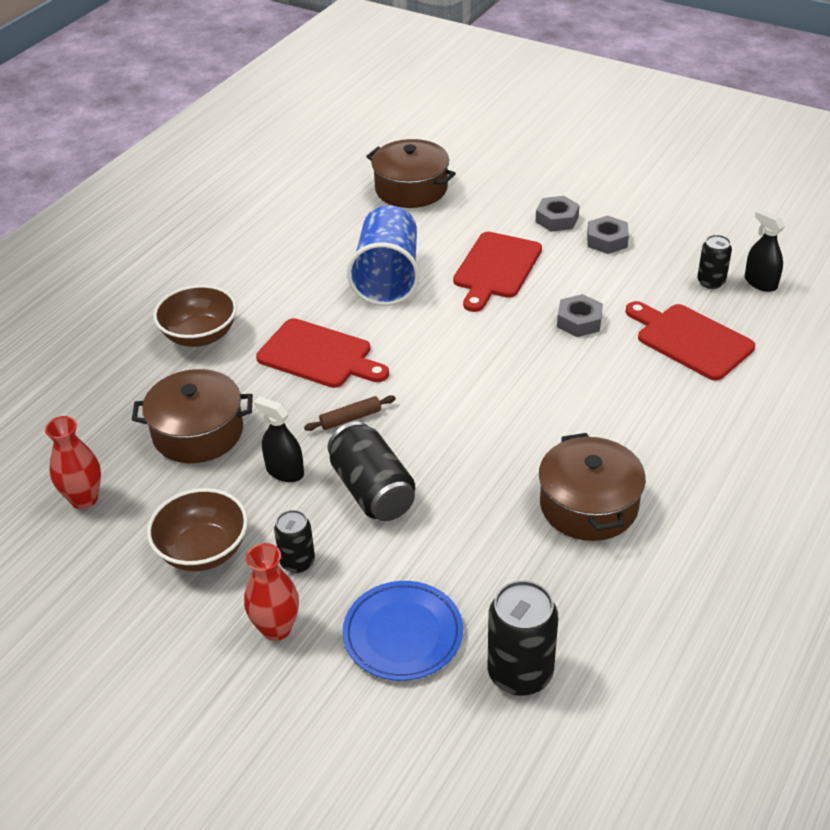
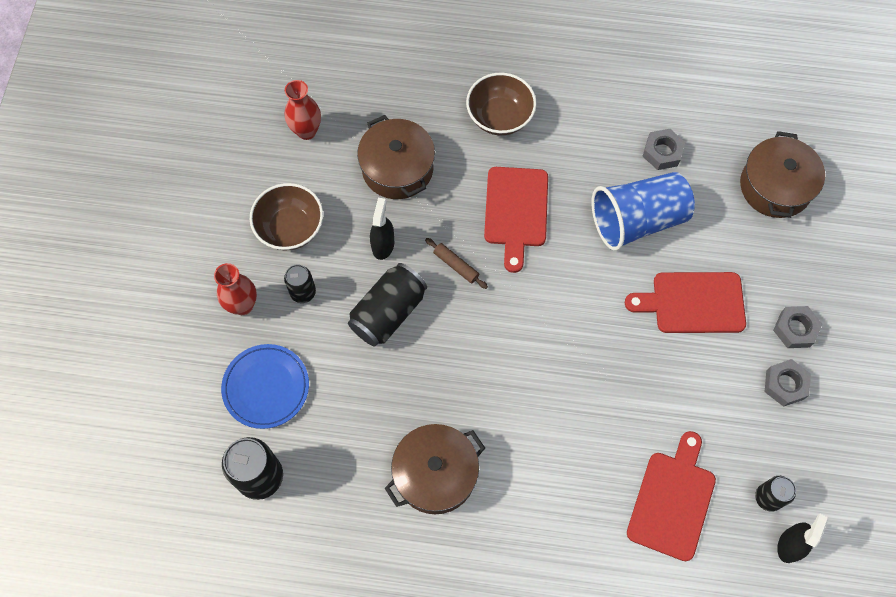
camera: 65 degrees right, 25 degrees up
grey nut [557,294,603,337] -> grey nut moved to [642,129,685,170]

